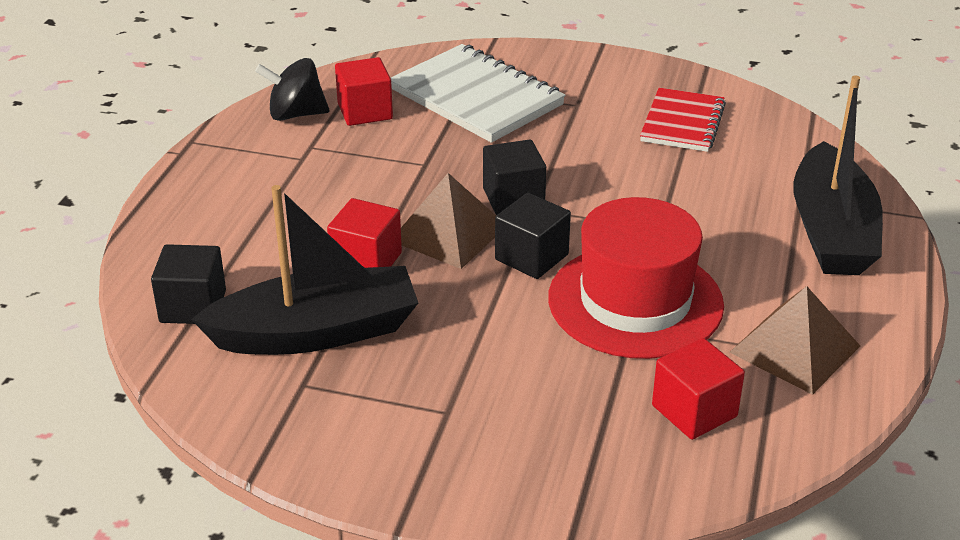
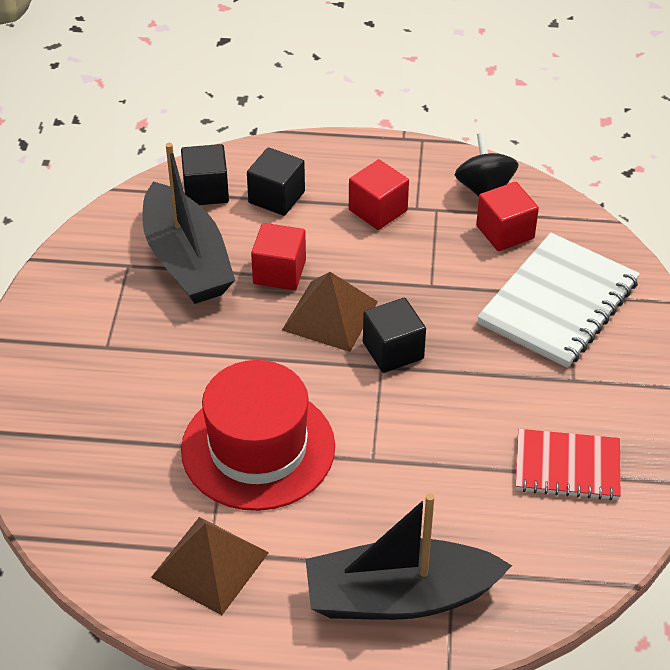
camera: 80 degrees right, 10 degrees up
black cube [495,193,571,279] -> black cube moved to [247,147,305,216]
red cube [652,338,745,440] -> red cube moved to [349,159,409,230]

